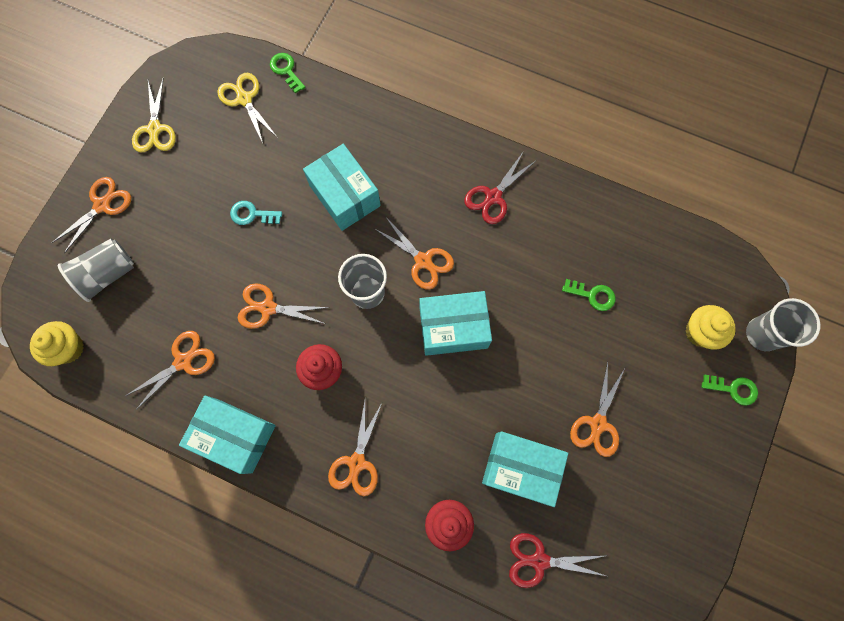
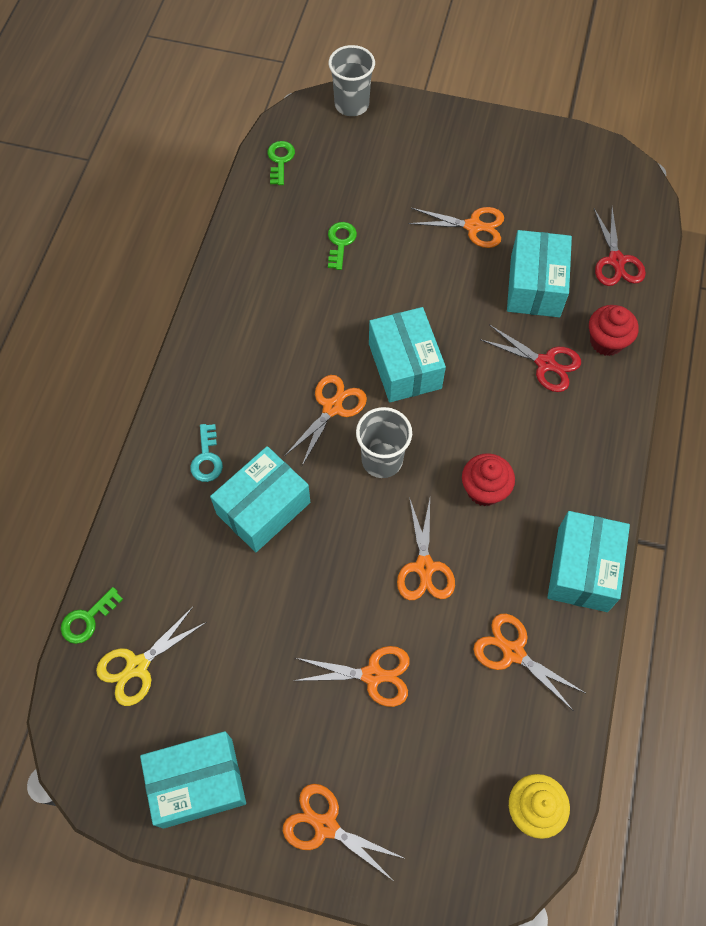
camera: 100 degrees left, 10 degrees down
grey cup [58,239,134,302] -> none
yellow scissors [132,78,176,153] -> turquoise box [140,731,246,829]
turquoise key [230,201,282,225] -> turquoise key moved to [190,424,223,482]
orange scissors [328,401,383,496] -> orange scissors moved to [293,646,410,707]
red scissors [464,152,537,224] -> red scissors moved to [480,325,581,392]
yellow cupcake [686,305,736,350] -> none
green key [702,375,758,406] -> green key moved to [267,141,295,185]

